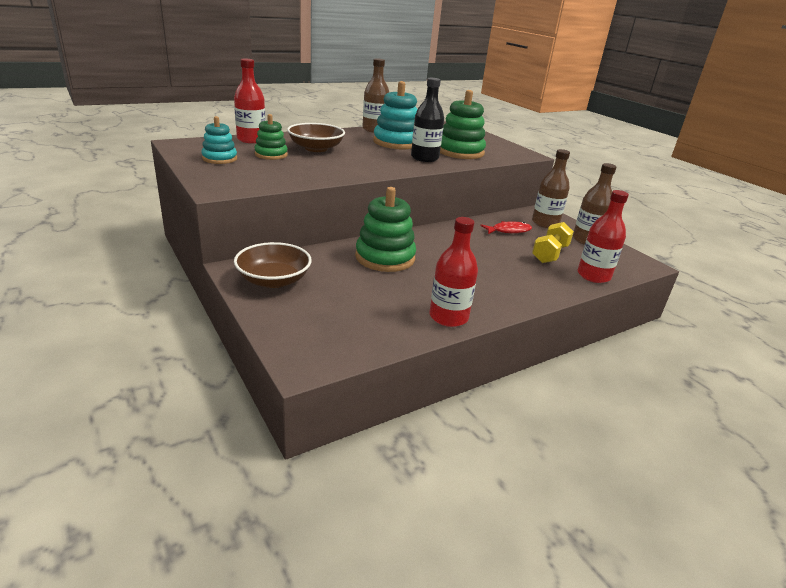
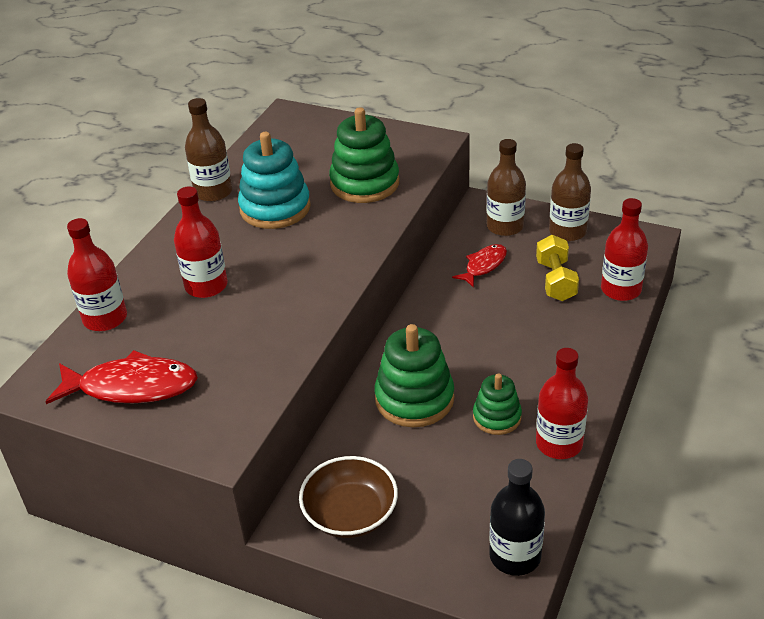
camera: 30 degrees left, 10 degrees up
turquoise stacking toy [201,116,237,164] -> red fish [46,350,198,404]
green stacking toy [254,114,288,160] -> green stacking toy moved to [473,373,522,435]
brown bowl [287,123,345,152] -> red bottle [174,186,228,298]
black bottle [411,78,444,162] -> black bottle moved to [489,459,545,576]

